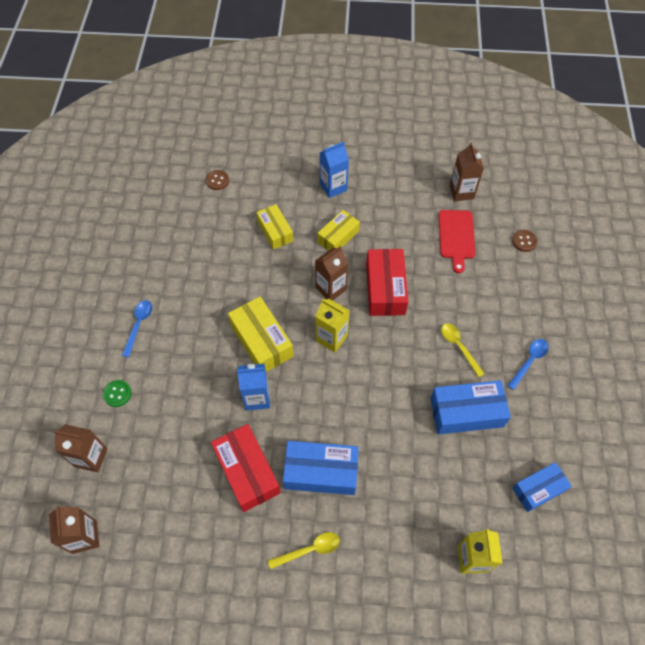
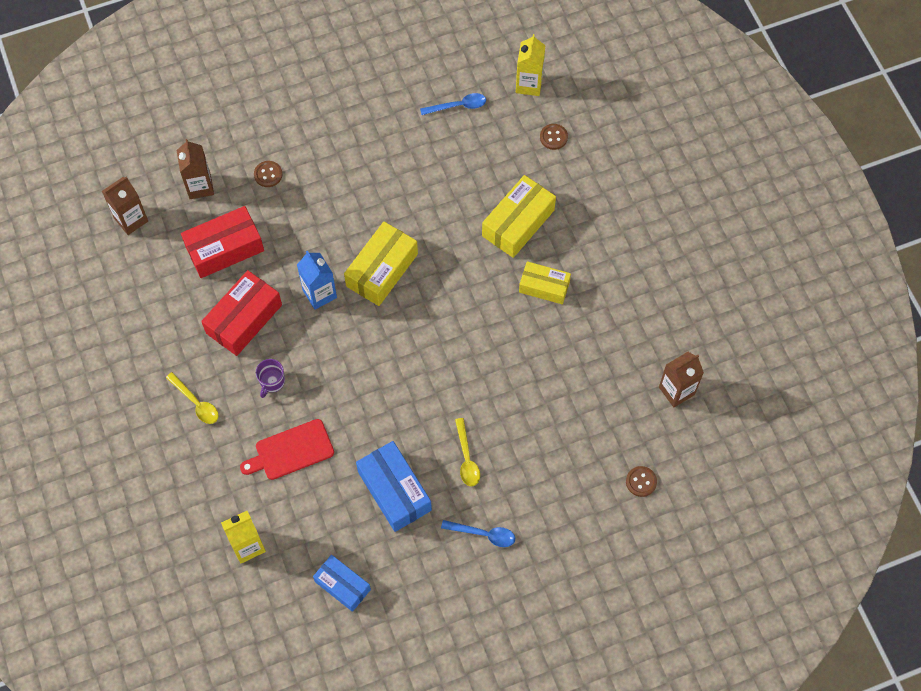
camera: 65 degrees right, 5 degrees up
green button [103,380,132,407] -> brown button [254,161,283,187]
blue spoon [122,300,152,357] -> blue spoon moved to [420,93,486,115]
yellow box [256,204,293,250] -> yellow box [482,175,556,258], size x1.53
blue box [283,441,359,495] -> purple mug [256,359,285,398]
brown carton [315,246,348,301] -> none
yellow carton [315,299,350,352] -> yellow carton moved to [516,34,545,96]
blue carton [320,142,349,198] -> none
red box [366,249,408,316] -> red box moved to [181,206,264,278]
red cutting board [439,210,476,273] -> red cutting board moved to [240,419,334,480]
yellow spoon [441,323,485,378] -> yellow spoon turned 135 degrees clockwise [455,418,480,486]

